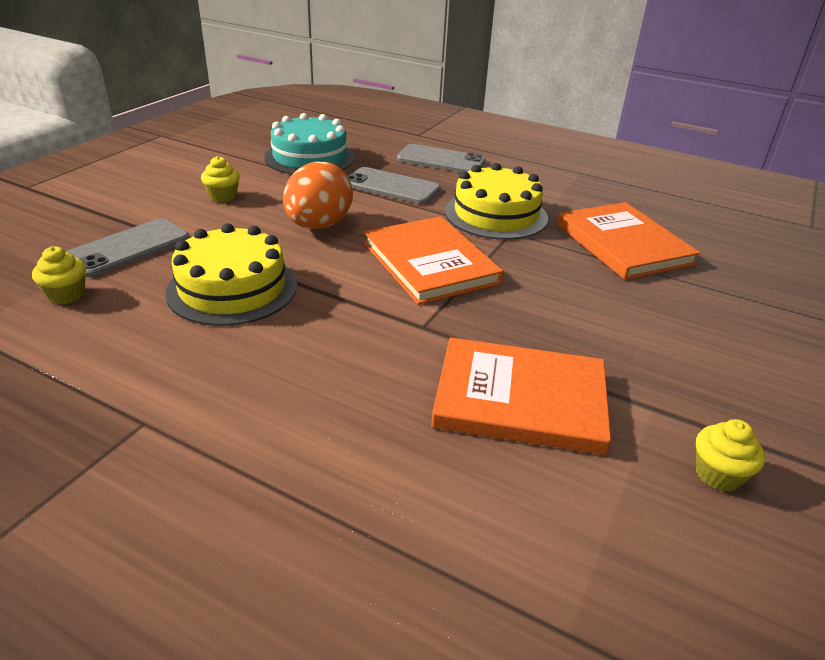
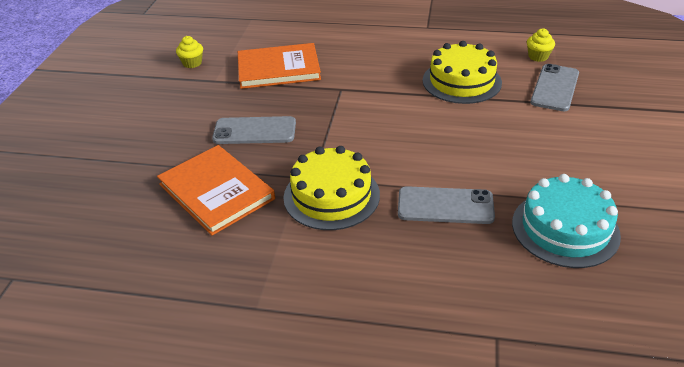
camera: 165 degrees right, 5 degrees up
yellow cupcake [201,156,240,202] -> none
orange egg [283,162,353,229] -> none
orange book [364,216,504,305] -> none
grey phone [397,144,486,172] -> grey phone moved to [212,116,296,144]

